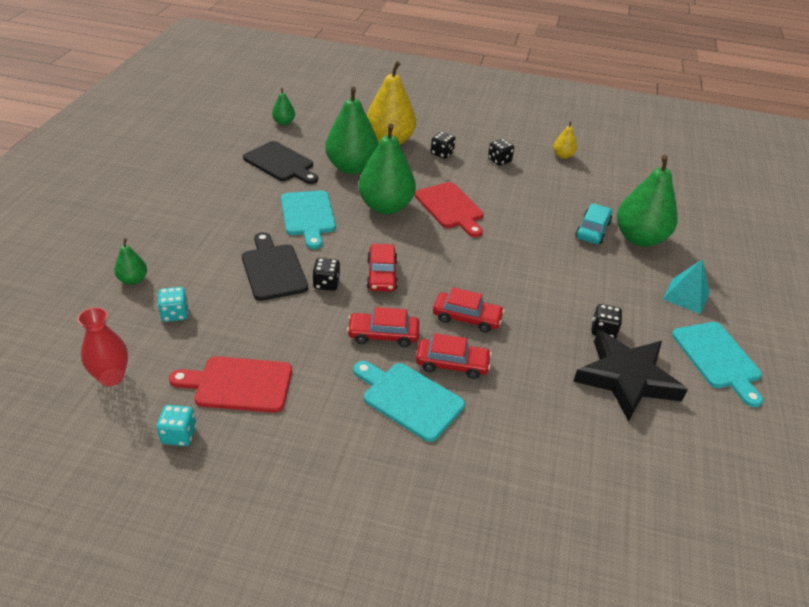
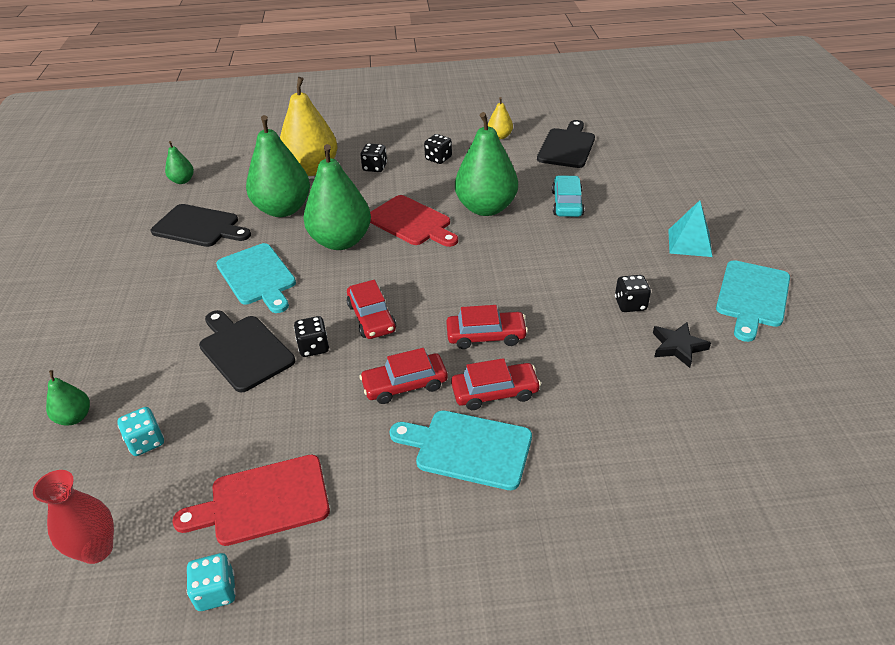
camera: 15 degrees left, 0 degrees up
black star [573,330,688,422] -> black star [653,322,711,368], size x0.48
green pear [617,155,678,247] -> green pear moved to [455,112,518,216]
turquoise cutting board [672,322,763,407] -> turquoise cutting board turned 60 degrees clockwise [716,260,790,342]
none -> black cutting board [537,120,595,168]

